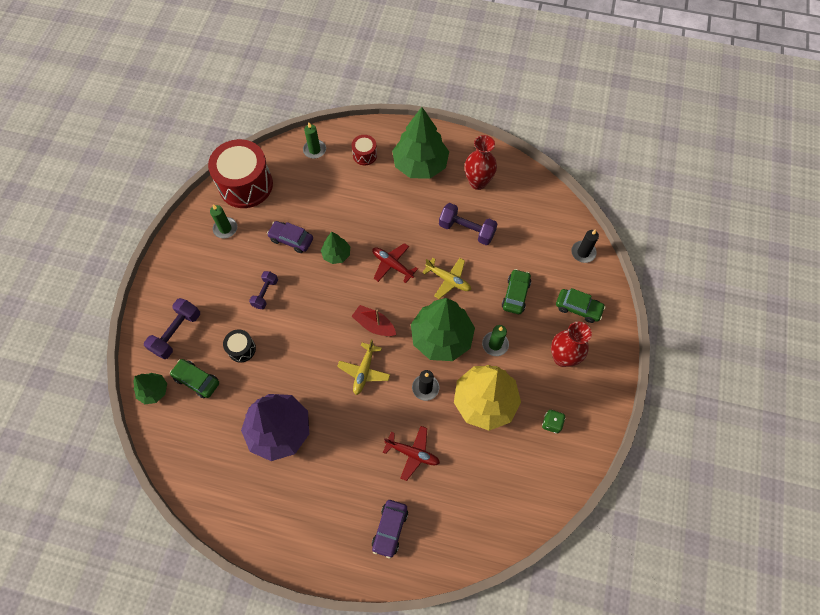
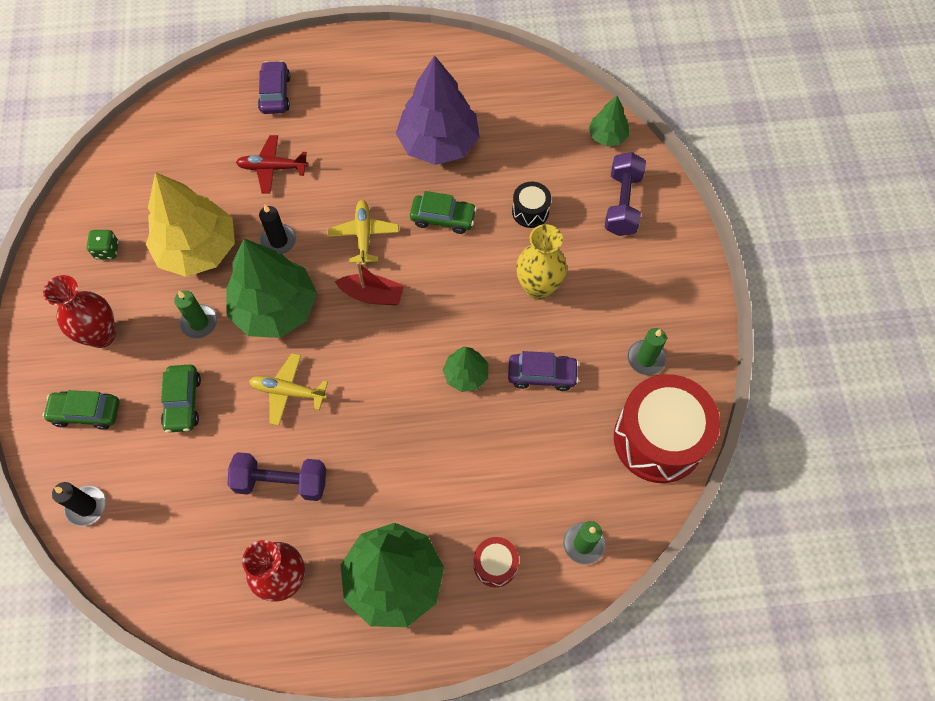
camera: 160 degrees right, 0 degrees up
green car [170,359,219,399] -> green car moved to [410,191,477,234]
purple dumbbell [249,271,278,309] -> yellow vase [516,224,567,300]
red plane [372,243,418,283] -> none

